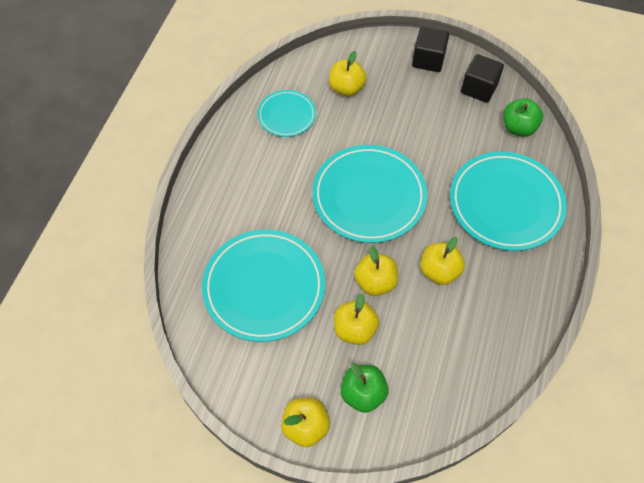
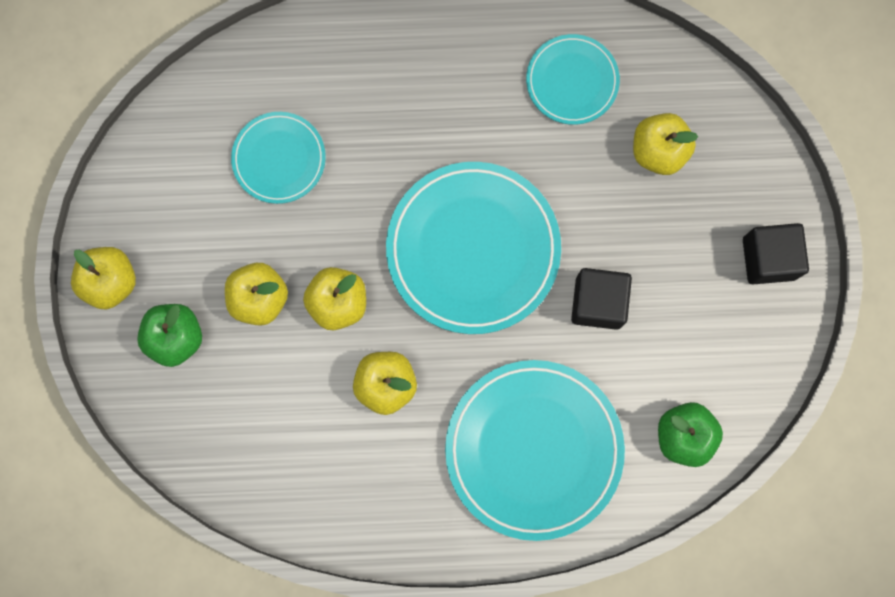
camera: 70 degrees right, 20 degrees up
turquoise plate [202,230,325,342] -> turquoise plate [231,112,326,204], size x0.55
black cube [461,54,504,103] -> black cube moved to [571,268,632,330]

